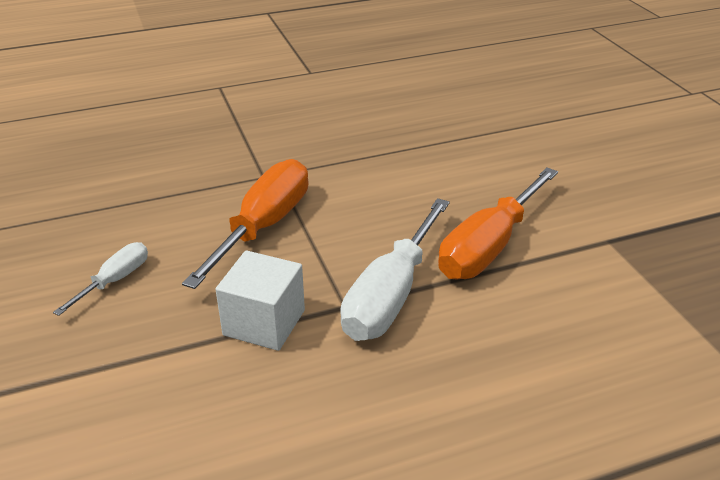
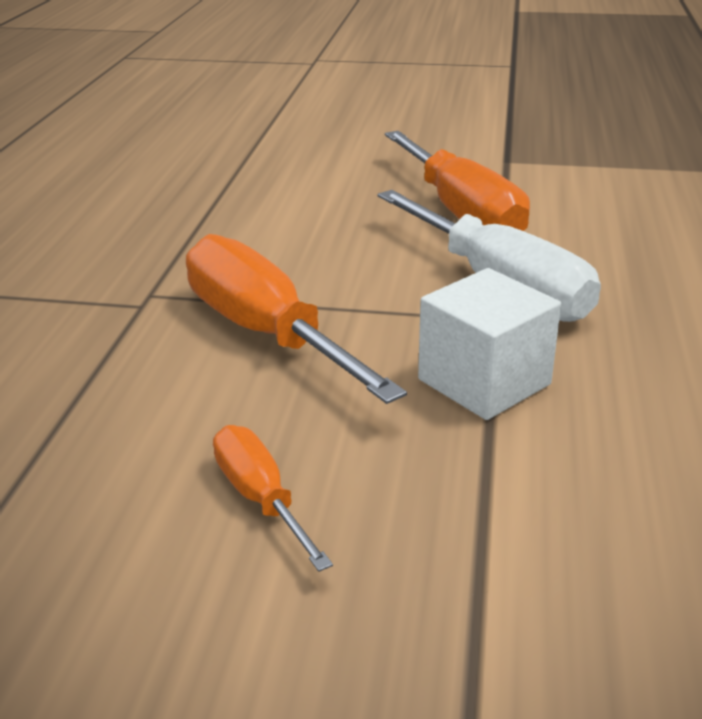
camera: 60 degrees left, 5 degrees down
white screwdriver [53,242,148,316] -> orange screwdriver [213,425,333,572]

